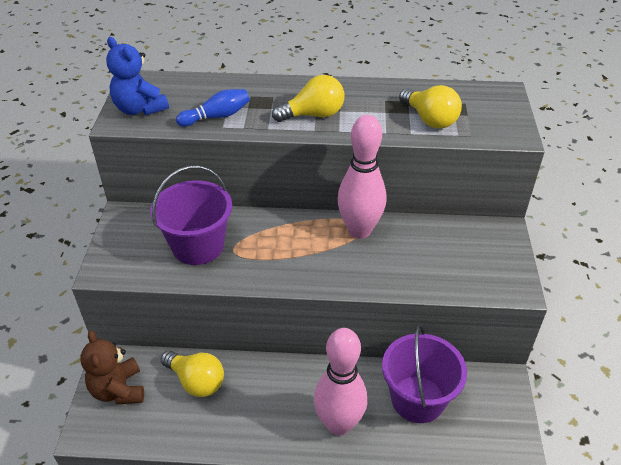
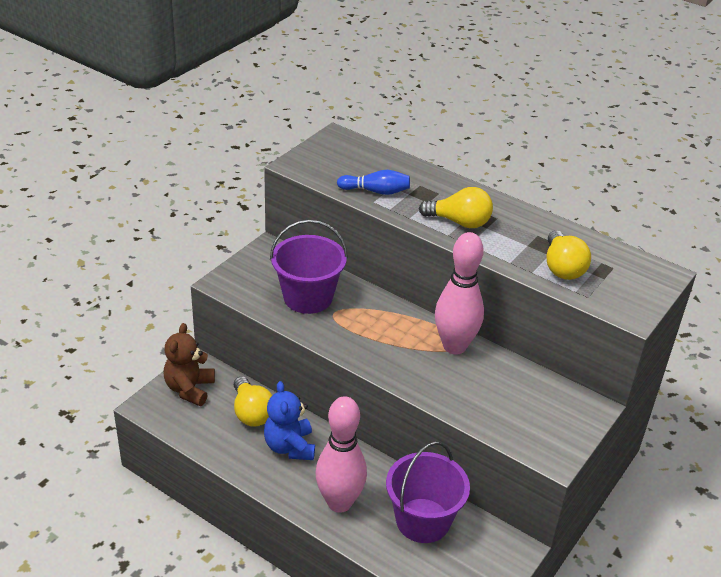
camera: 30 degrees right, 5 degrees down
blue teddy bear [106,37,169,115] -> blue teddy bear moved to [264,381,315,460]

